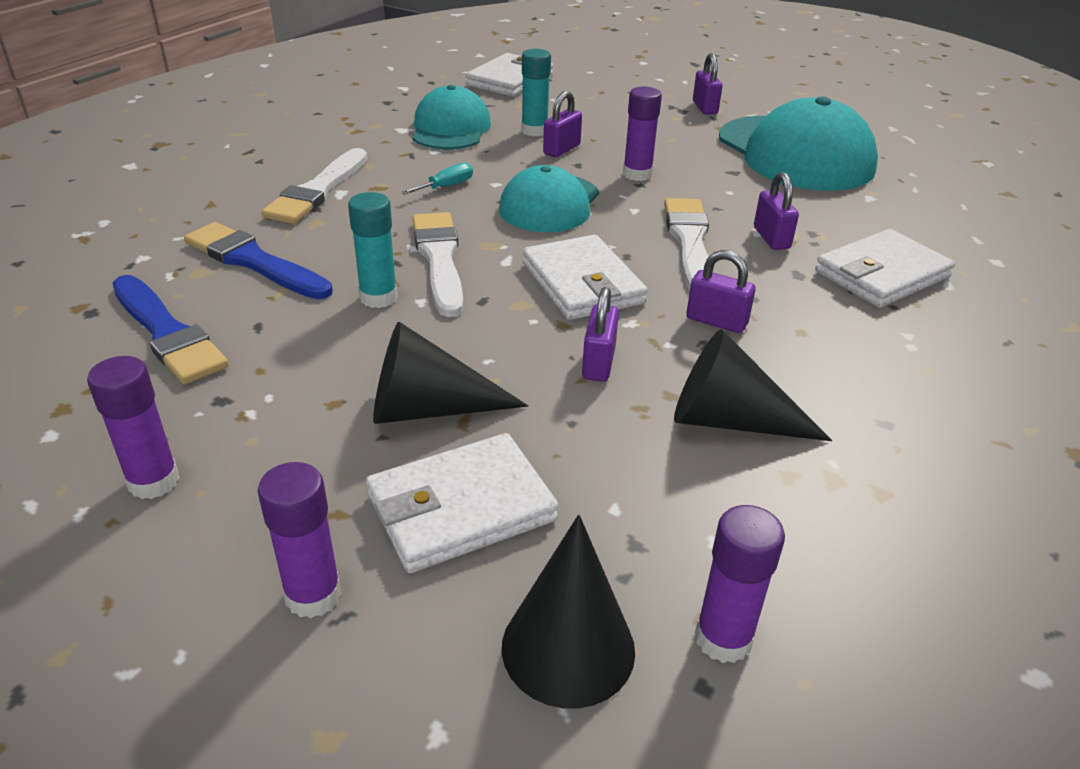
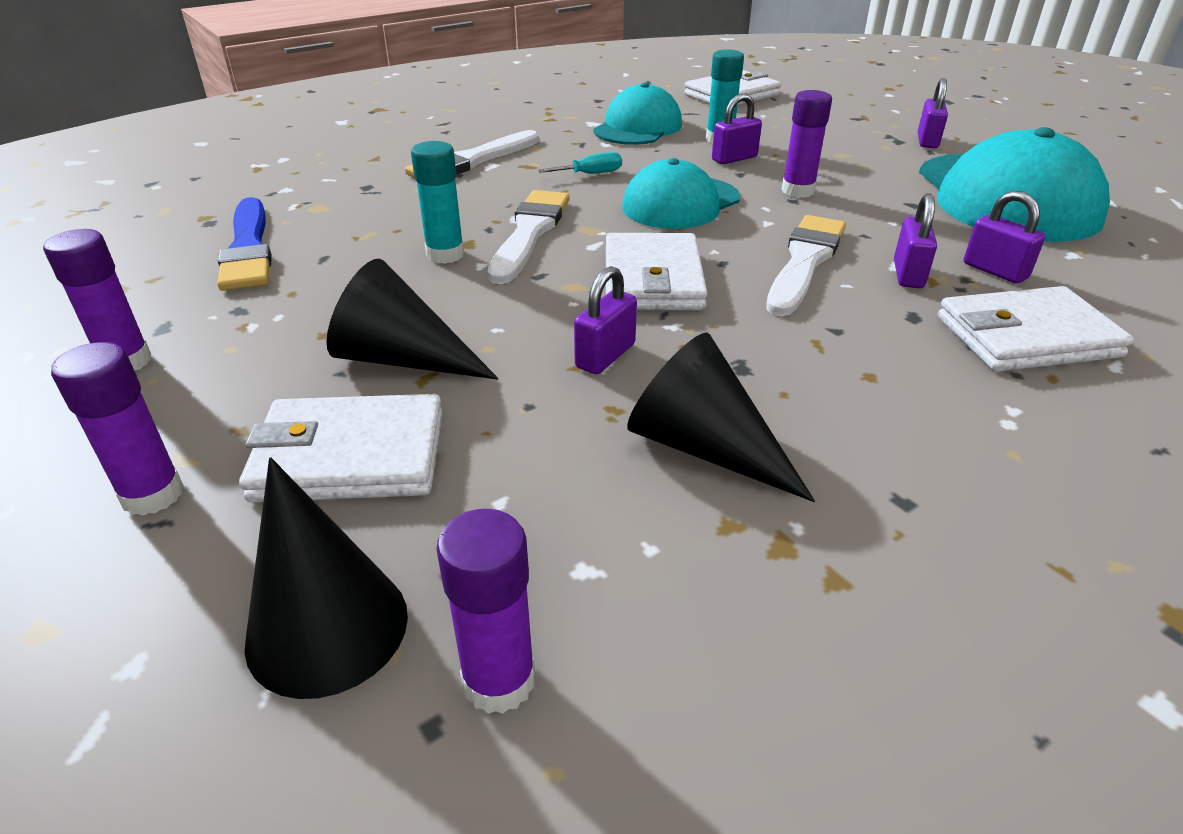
camera: 25 degrees right, 0 degrees up
blue brush [184,222,333,299] -> none
purple padlock [686,250,756,333] -> purple padlock moved to [964,191,1046,284]

